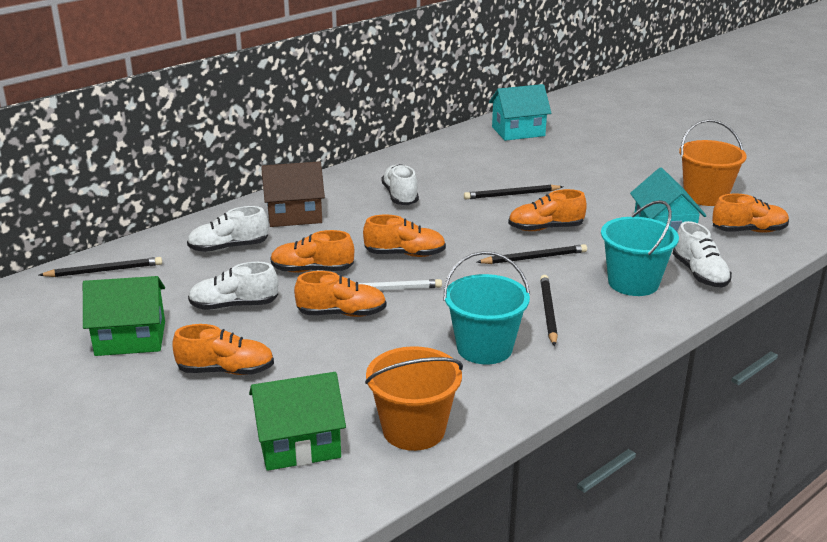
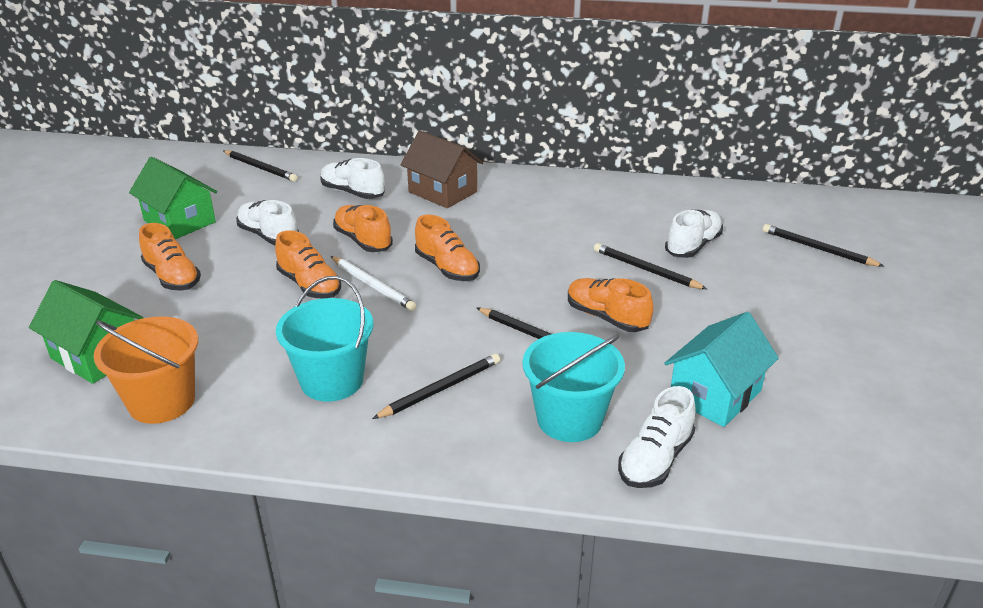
camera: 50 degrees right, 5 degrees up
white shoe [382,164,419,205] -> white shoe moved to [665,210,723,258]
turquoise house [489,84,551,141] -> none
orange bucket [679,119,747,206] -> none
orange shoe [712,194,789,232] -> none
none -> black pencil [763,224,884,267]

